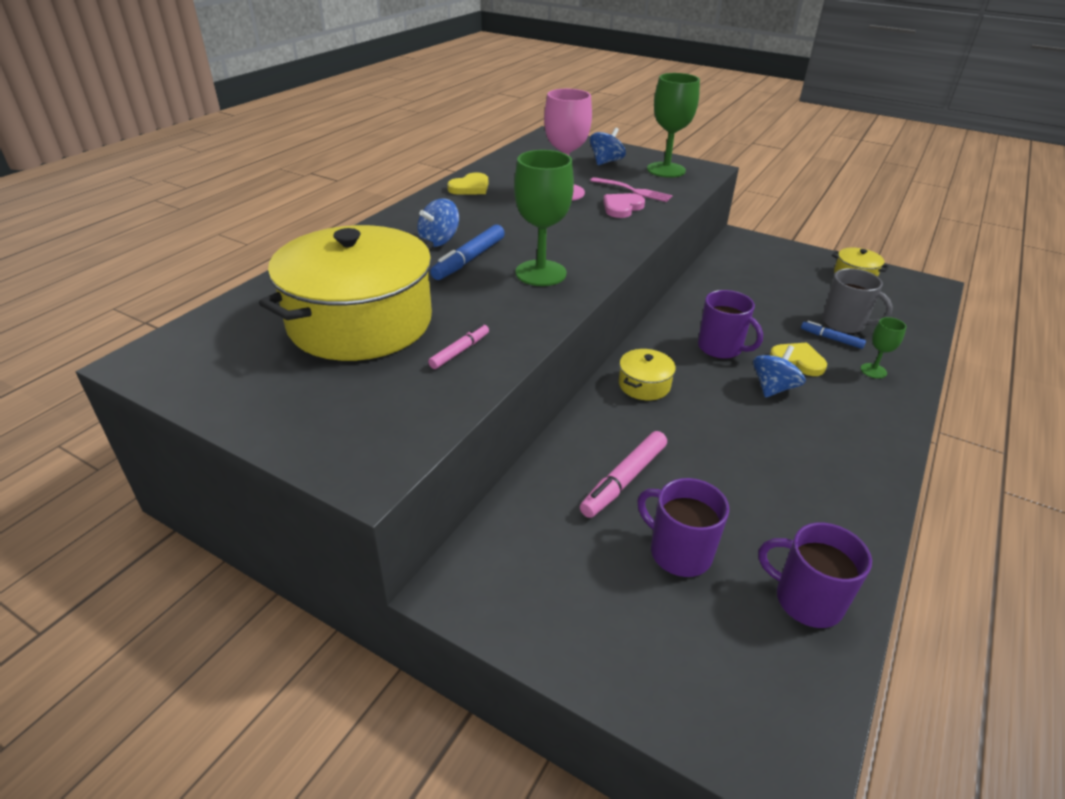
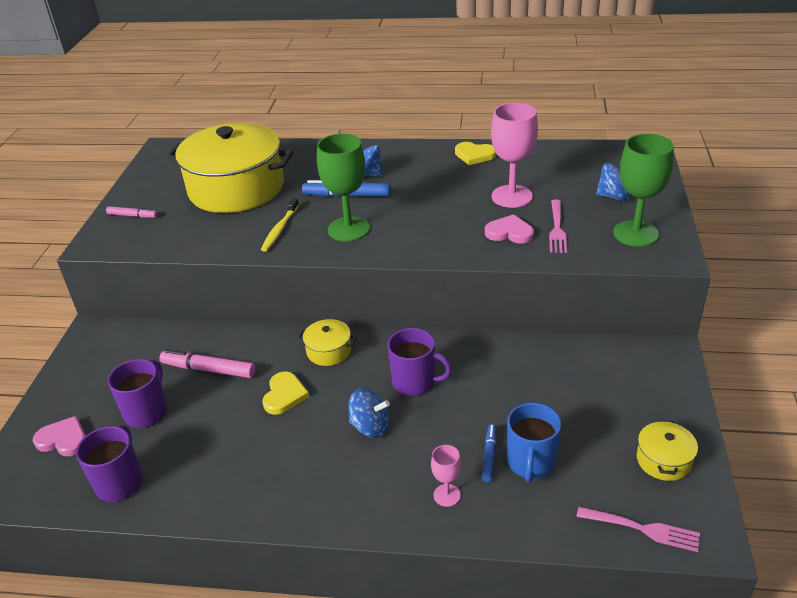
camera: 70 degrees right, 0 degrees up
pink marker [428,324,489,369] -> pink marker moved to [106,206,157,218]
purple mug [698,290,763,359] -> purple mug turned 90 degrees counterclockwise [388,328,452,396]
yellow heart [770,343,827,376] -> yellow heart moved to [263,372,309,415]
grey mug [822,268,893,333] -> blue mug [507,403,561,483]
green goblet [861,317,906,379] -> pink goblet [431,445,461,507]
none -> pink heart [33,416,86,456]
none -> yellow toothbrush [261,198,299,252]
none -> pink fork [576,507,700,552]

